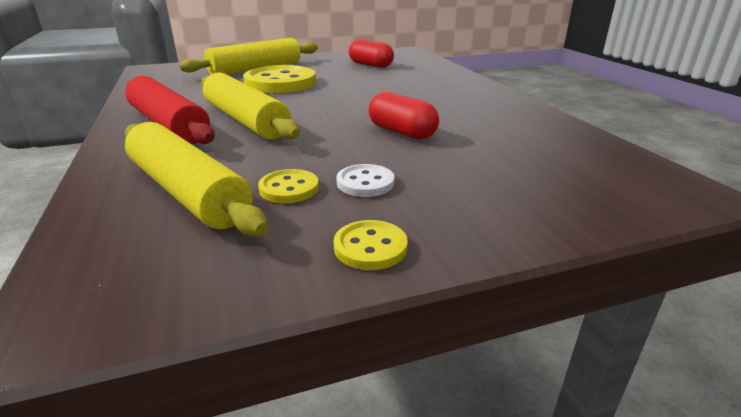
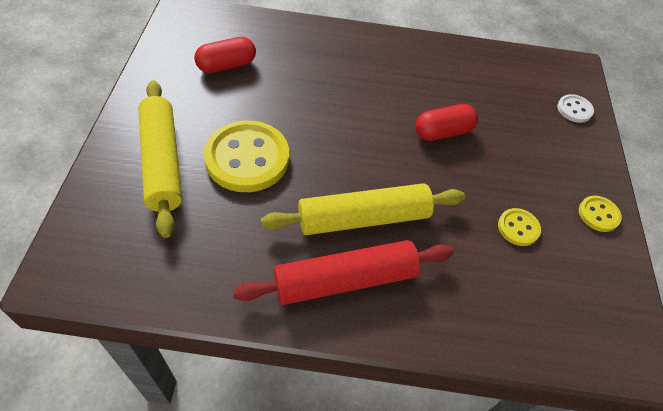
camera: 70 degrees left, 25 degrees up
yellow rolling pin [125,122,268,236] -> none
white button [336,164,395,197] -> white button moved to [557,94,594,123]

